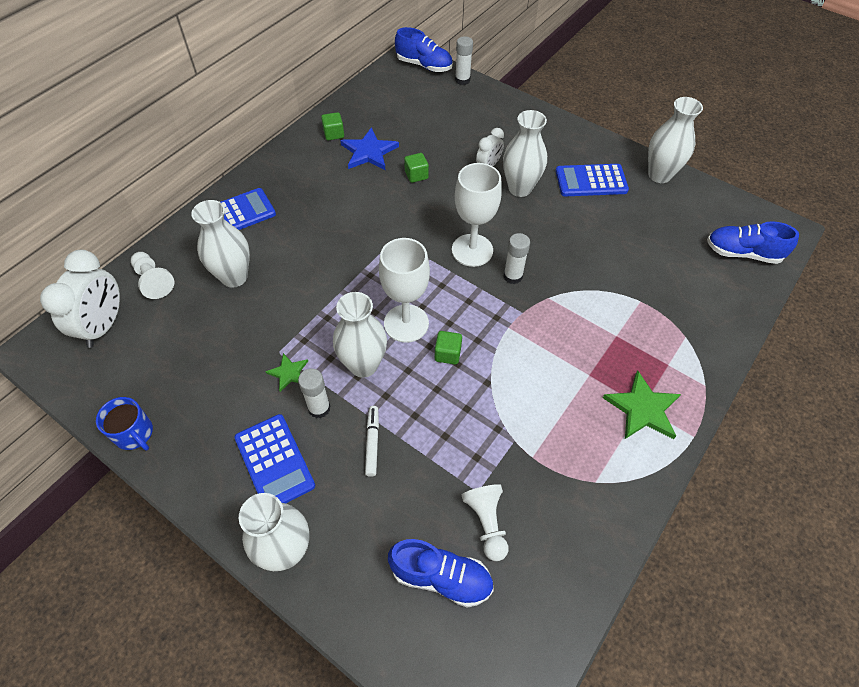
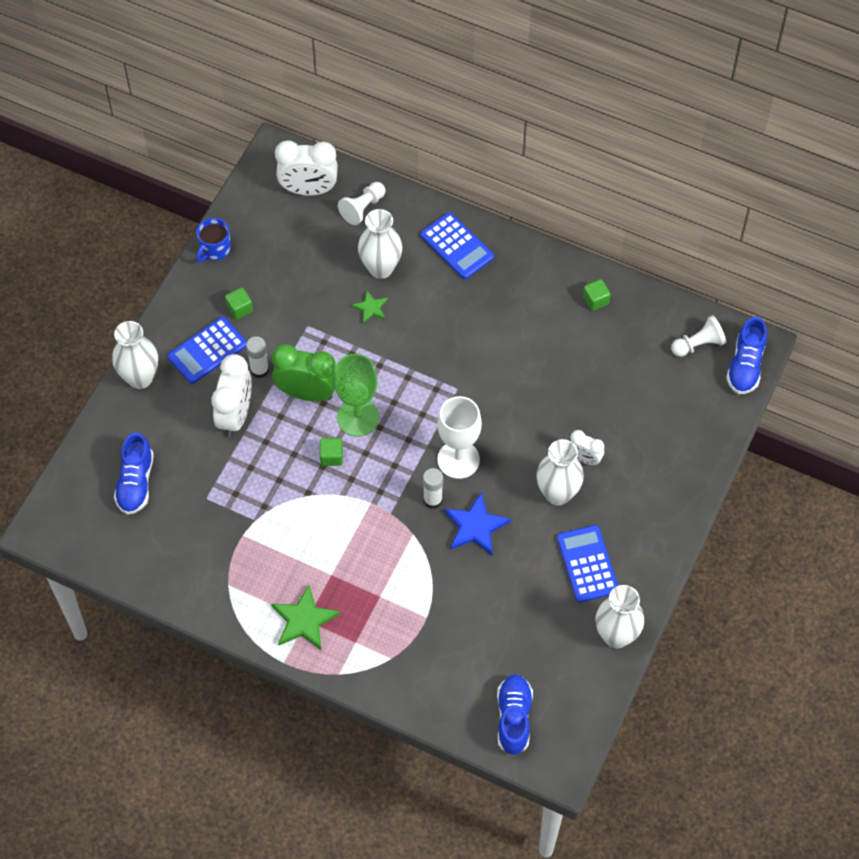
camera: 80 degrees right, 5 degrees up
green star [265,353,308,392] -> green star moved to [351,291,388,323]
white vase [333,292,387,378] -> green clock [272,344,336,401]
blue star [340,127,399,170] -> blue star moved to [444,492,511,555]
white marker [365,406,379,477] -> white clock [211,354,252,437]
white goblet [379,238,430,343] -> green goblet [334,354,379,437]
green cube [404,153,429,183] -> green cube moved to [225,287,253,320]
white glue stick [455,36,473,85] -> none
white pawn [462,484,508,561] -> white pawn moved to [671,315,726,357]

